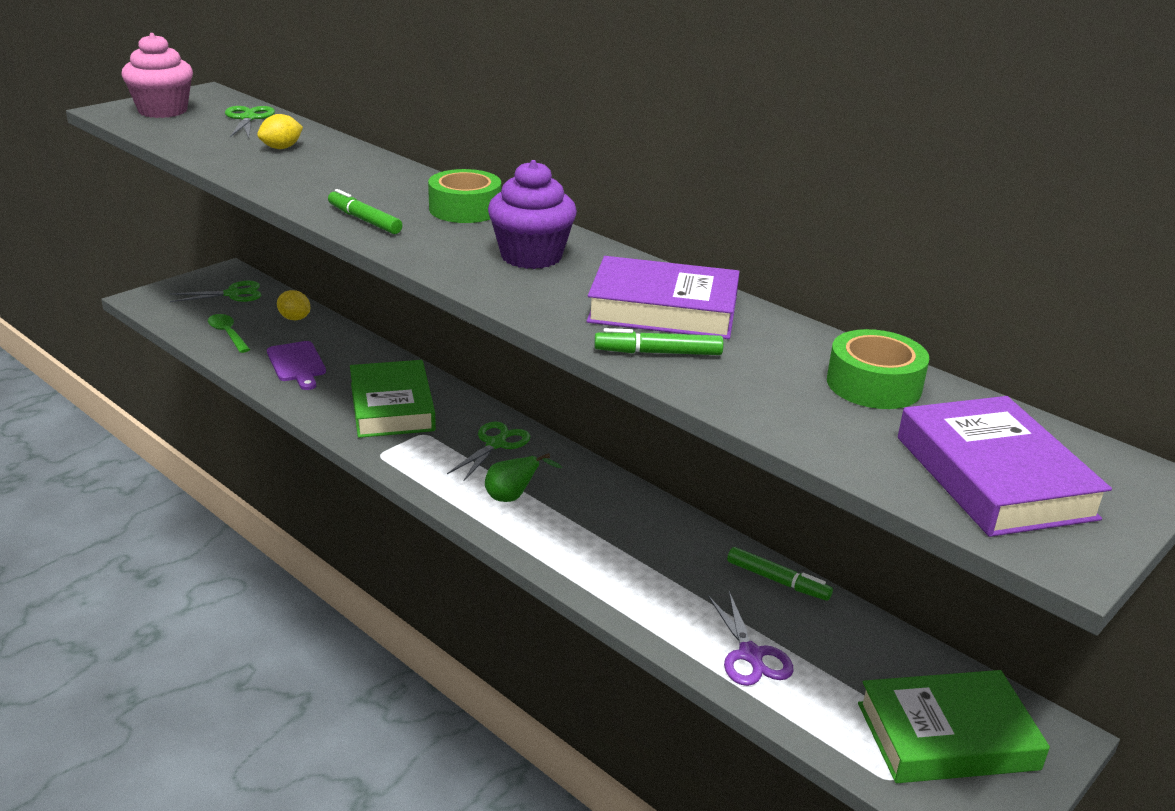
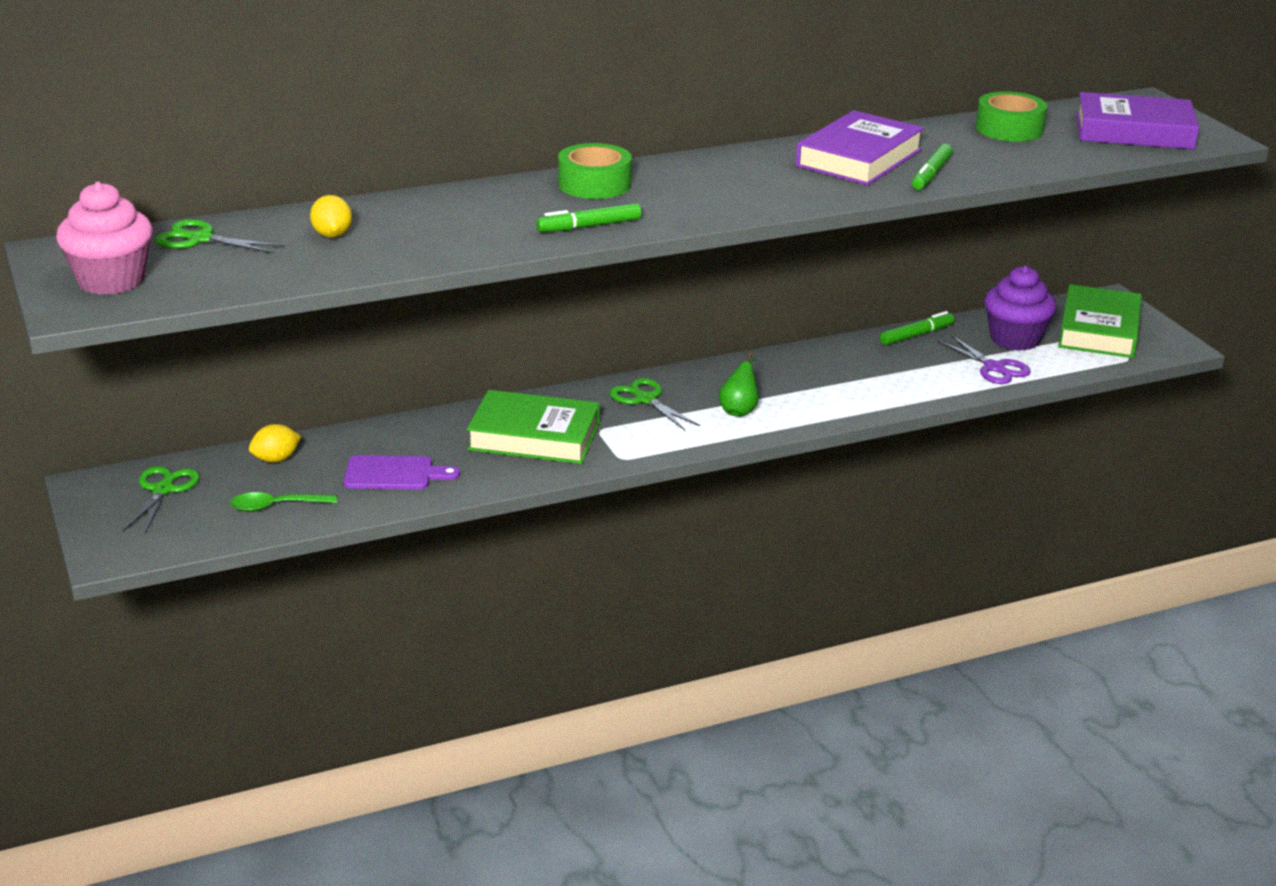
camera: 65 degrees left, 0 degrees up
purple cupcake [488,160,577,269] -> purple cupcake moved to [984,266,1057,351]
purple scissors [708,591,793,686] -> purple scissors turned 45 degrees clockwise [938,335,1031,384]

